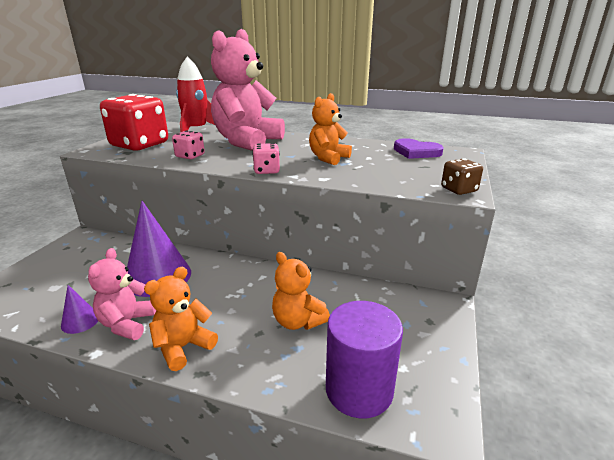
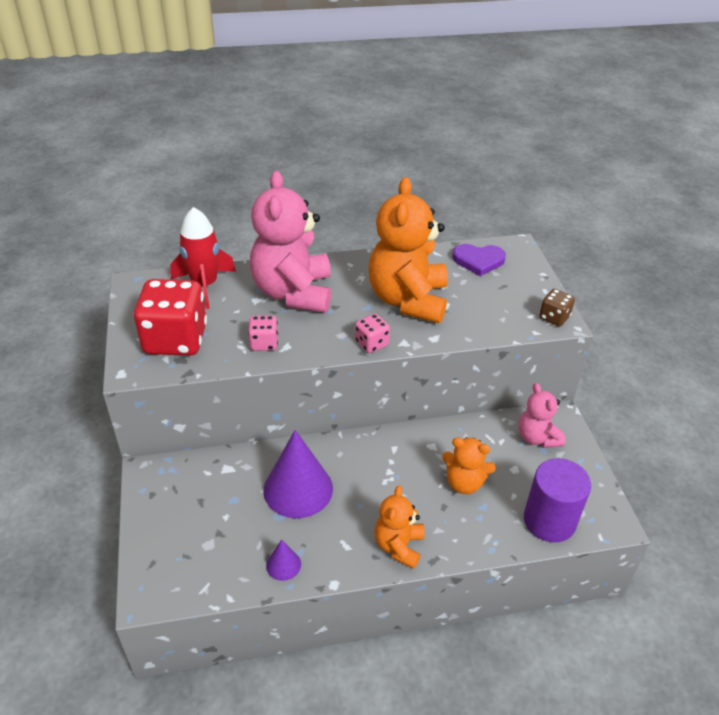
camera: 30 degrees left, 15 degrees up
pink teddy bear [88,248,157,340] -> pink teddy bear moved to [518,383,565,448]
orange teddy bear [309,93,352,165] -> orange teddy bear [368,177,448,323], size x1.87

